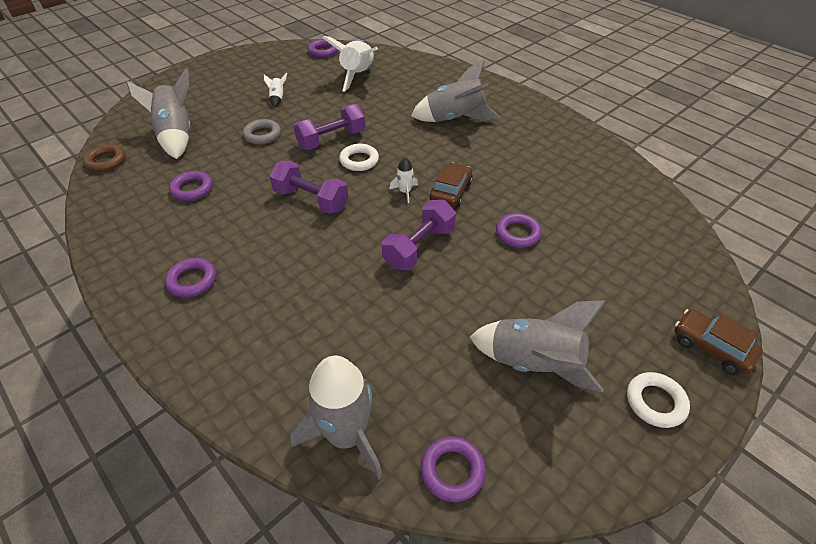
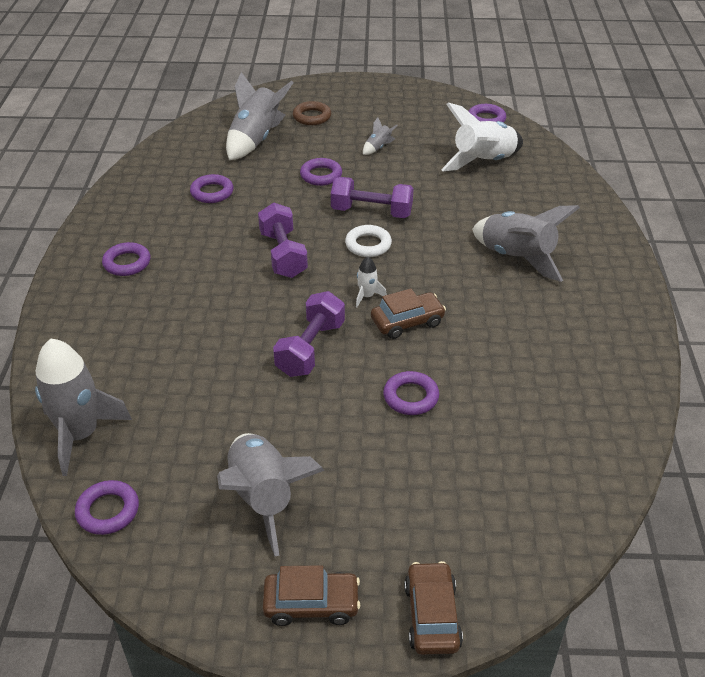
camera: 45 degrees right, 5 degrees down
brown ring [83,144,126,172] -> brown ring moved to [293,101,331,125]
grey ring [243,119,281,144] -> purple ring [300,158,342,186]
white rocket [264,72,287,108] -> grey rocket [363,117,398,155]
purple dumbbell [382,200,456,270] -> purple dumbbell turned 60 degrees counterclockwise [273,291,345,377]
white ring [627,372,690,428] -> brown car [263,565,360,626]

